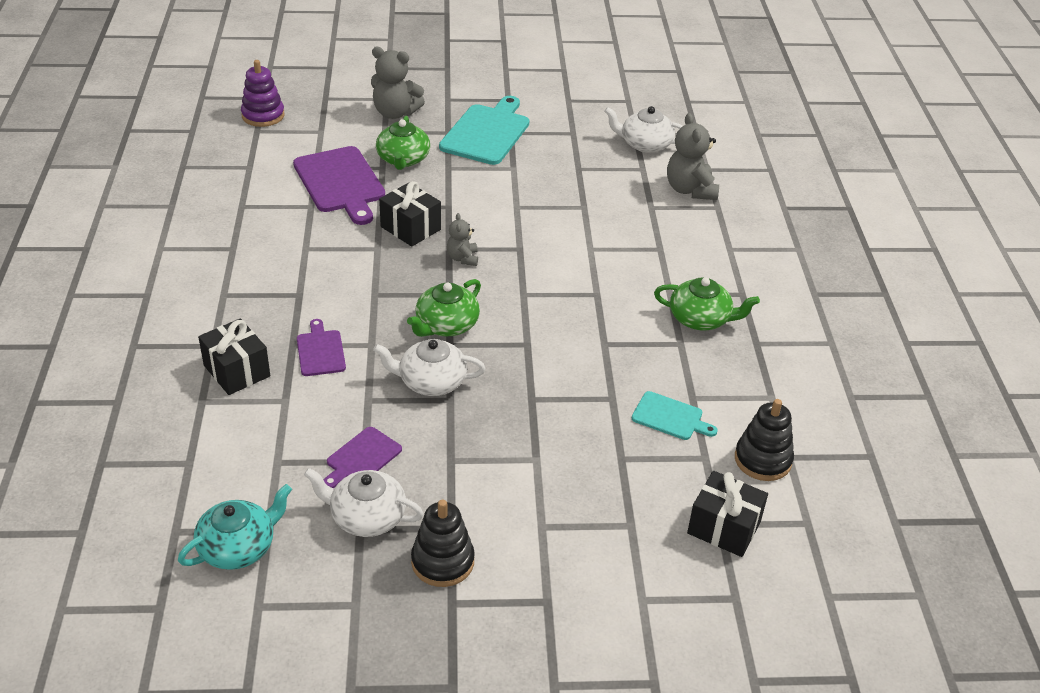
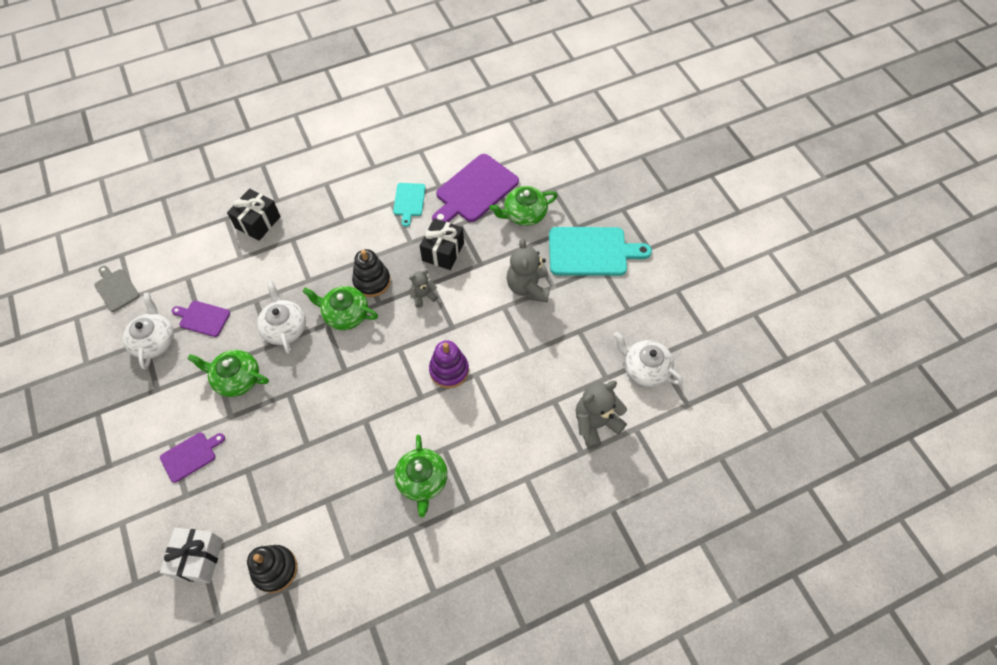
camera: 70 degrees right, 20 degrees up
turquoise teapot [178,484,292,570] -> grey cutting board [94,266,139,312]
purple stacking toy [241,60,285,127] -> purple stacking toy moved to [429,340,469,388]
purple cutting board [297,319,346,376] -> purple cutting board moved to [160,432,225,483]
grey teddy bear [371,46,425,119] -> grey teddy bear moved to [507,238,550,302]
black stacking toy [411,500,475,587] -> black stacking toy moved to [352,249,391,297]
white teapot [604,106,682,153] -> white teapot turned 45 degrees counterclockwise [614,332,683,387]
turquoise cutting board [632,391,718,440] -> turquoise cutting board moved to [393,183,425,227]
black gift [687,471,768,557] -> white gift [160,528,223,583]
none -> green teapot [187,350,269,397]

